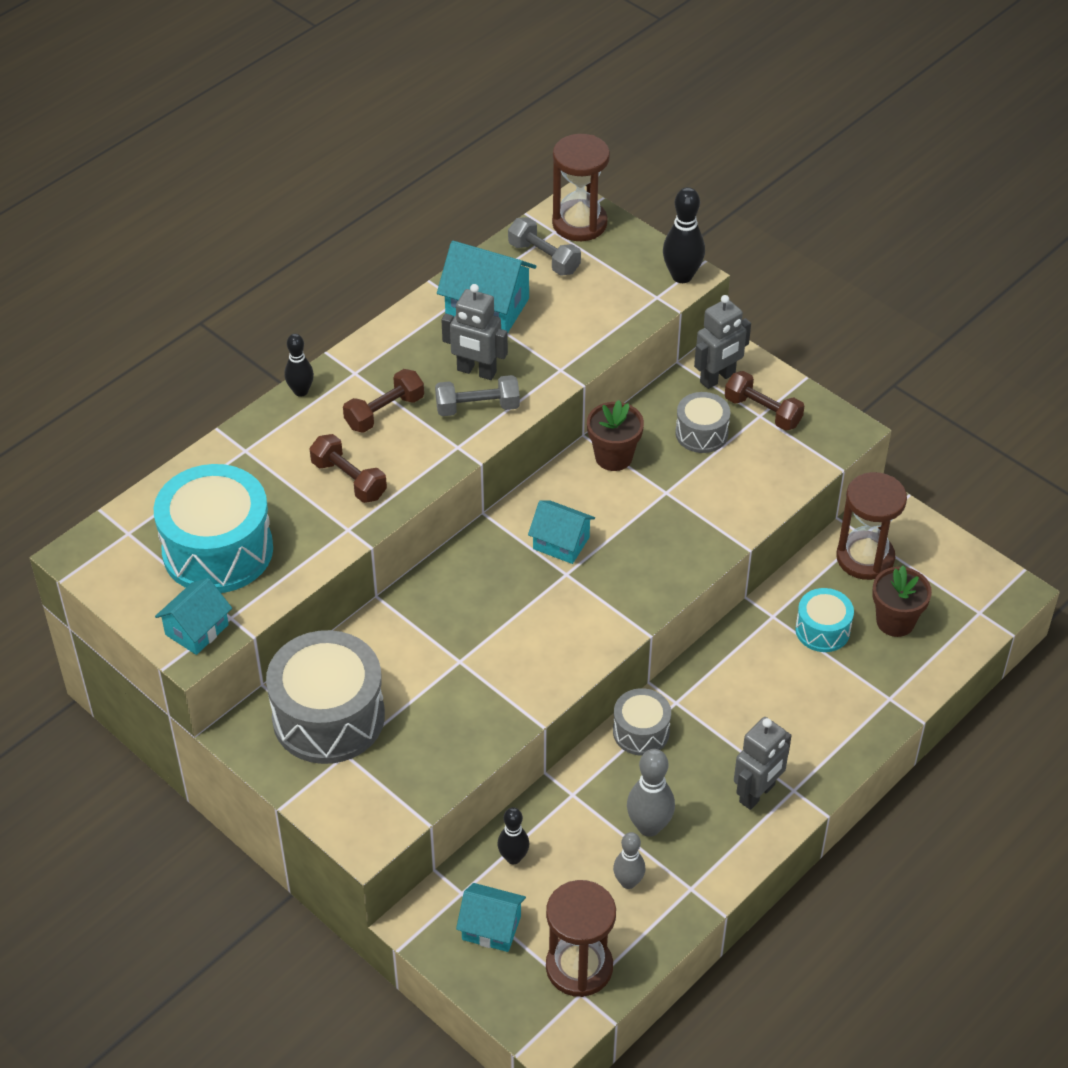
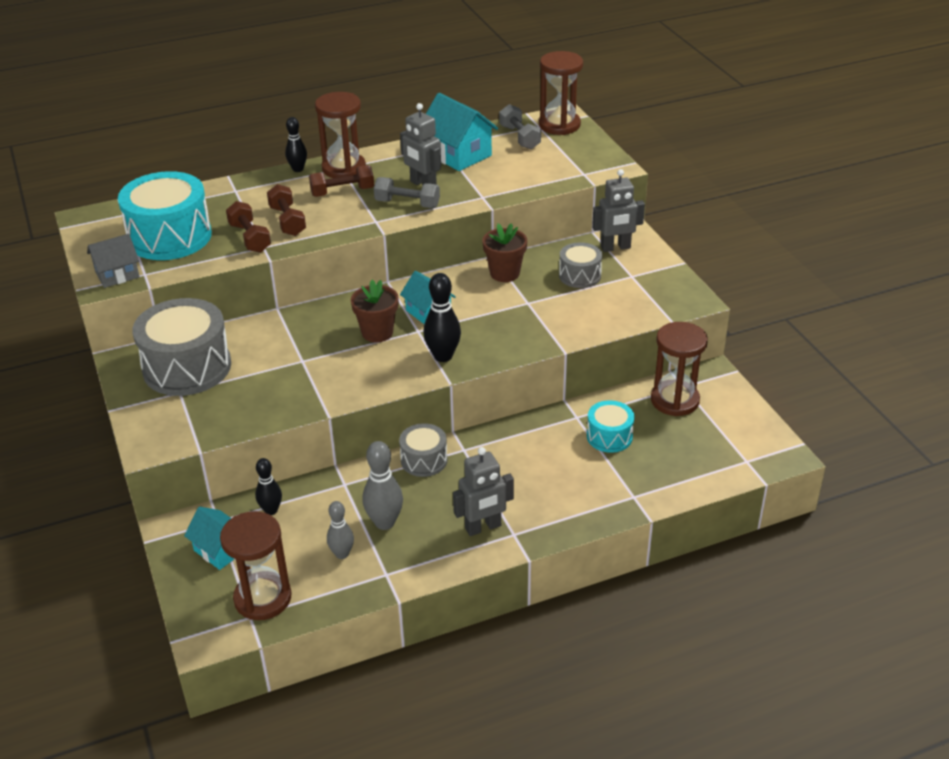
camera: 25 degrees right, 10 degrees down
turquoise house [155,578,232,655] -> grey house [87,234,140,288]
black bowling pin [663,187,705,283] -> black bowling pin moved to [423,273,461,362]
brown dumbbell [725,371,804,431] -> brown dumbbell moved to [226,201,271,253]
brown flower pot [872,566,932,637] -> brown flower pot moved to [351,280,399,342]
none -> brown hourglass [315,92,366,178]

